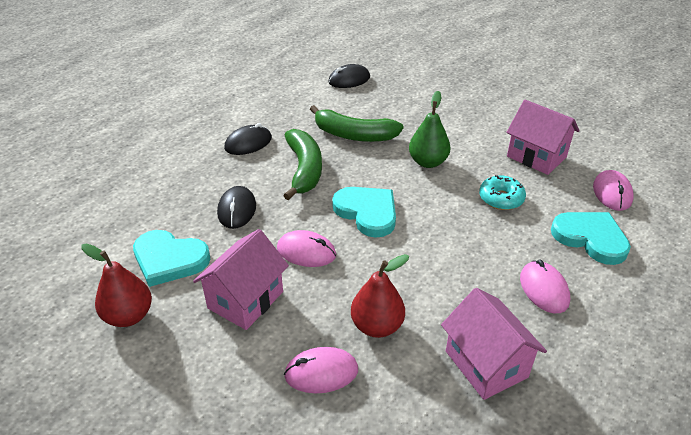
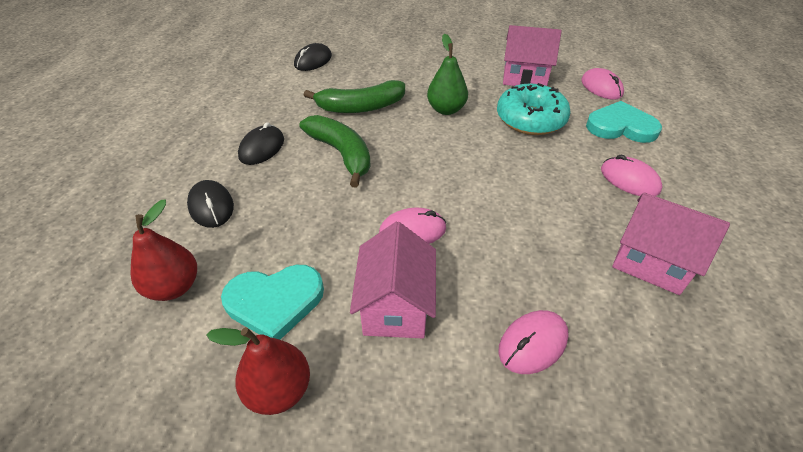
camera: 30 degrees left, 5 degrees up
black mouse [217,186,256,229] -> black mouse moved to [187,180,234,228]
turquoise heart [332,187,396,237] -> none
red pear [351,254,409,338] -> red pear moved to [130,200,197,301]
turquoise donut [479,175,526,210] -> turquoise donut [497,83,571,135], size x1.65

